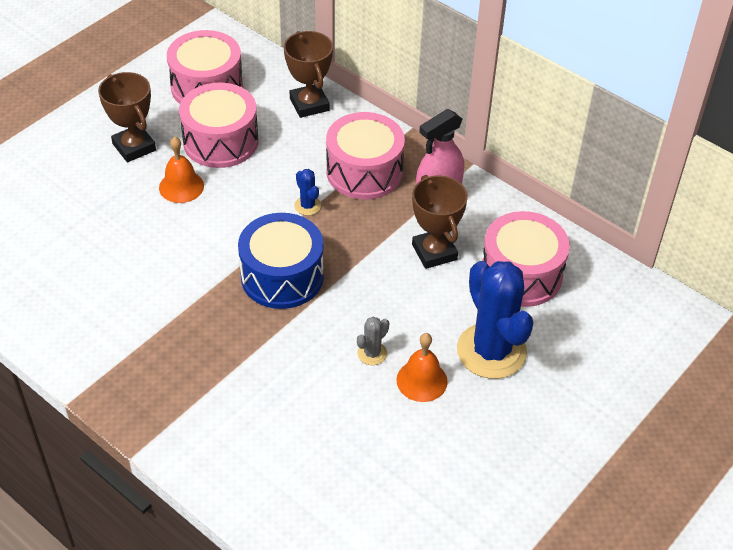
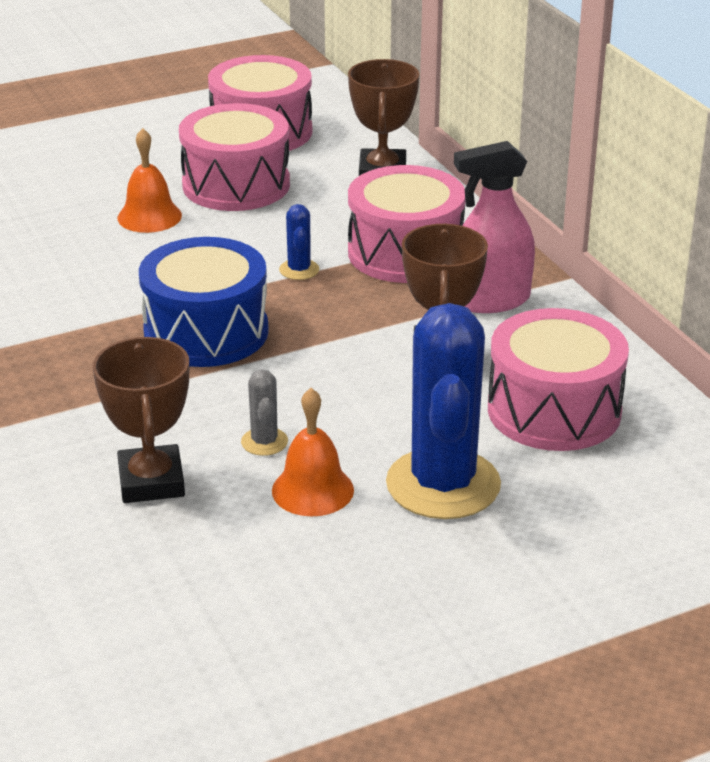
camera: 25 degrees right, 15 degrees down
brown trophy [98,72,156,162] -> brown trophy moved to [93,337,189,503]
grey cactus [357,317,389,365] -> grey cactus turned 75 degrees counterclockwise [241,369,288,456]

